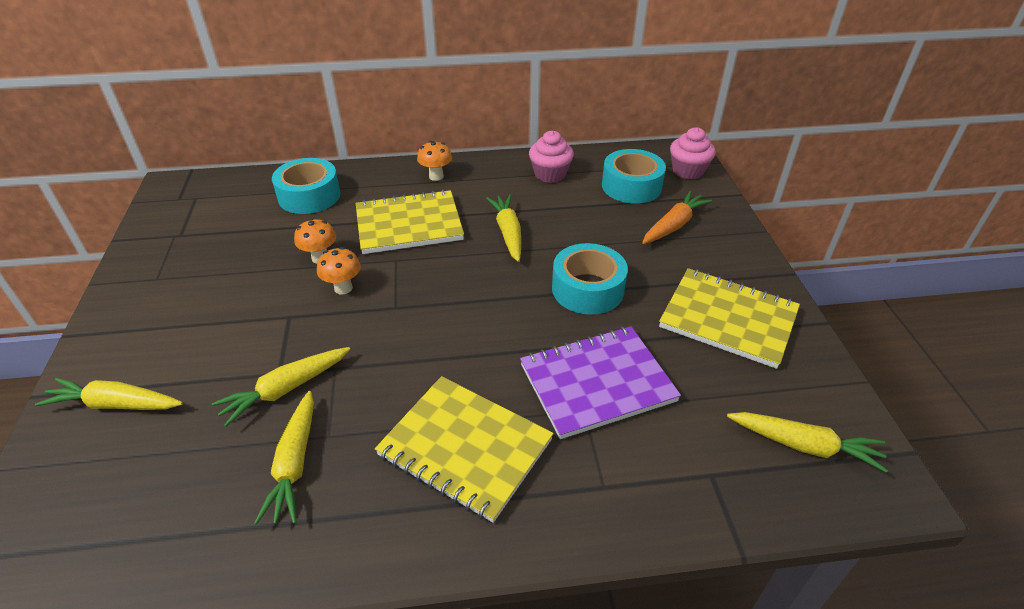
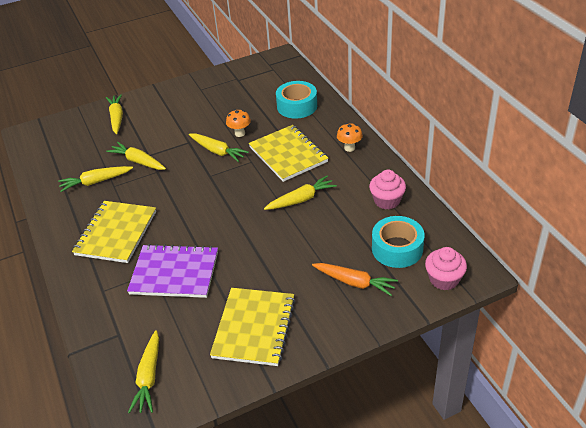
camera: 75 degrees right, 0 degrees up
orange mushroom [317,247,361,295] -> yellow carrot [189,133,249,162]
purple notebook [520,326,681,439] -> purple notebook turned 45 degrees counterclockwise [127,244,218,298]
turquoise tape [552,243,628,315] -> none

